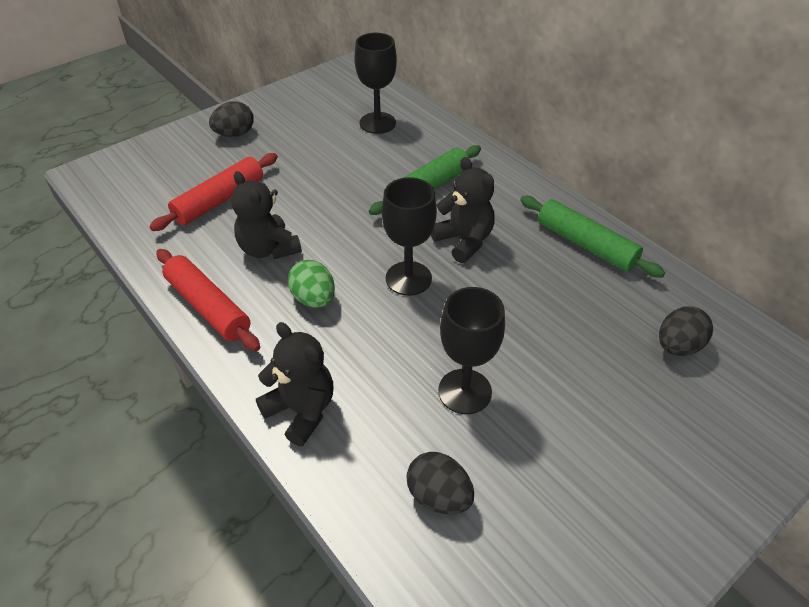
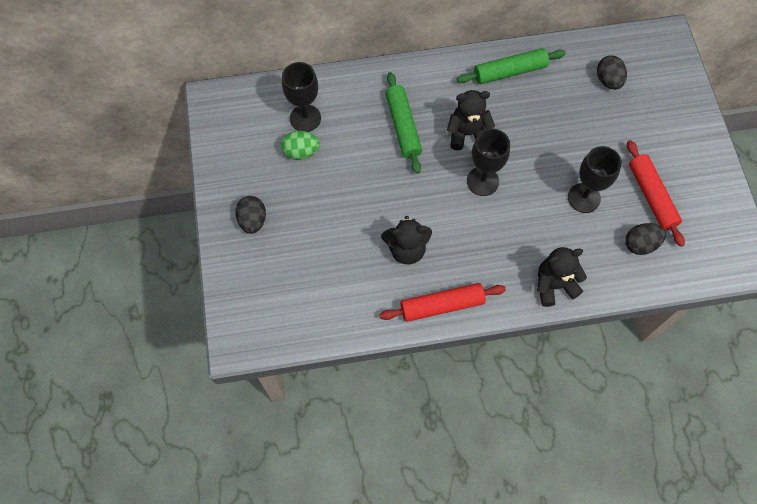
camera: 60 degrees left, 20 degrees up
red rolling pin [149,153,278,231] -> red rolling pin moved to [627,140,685,247]
green egg [288,260,335,308] -> green egg moved to [281,131,320,160]

